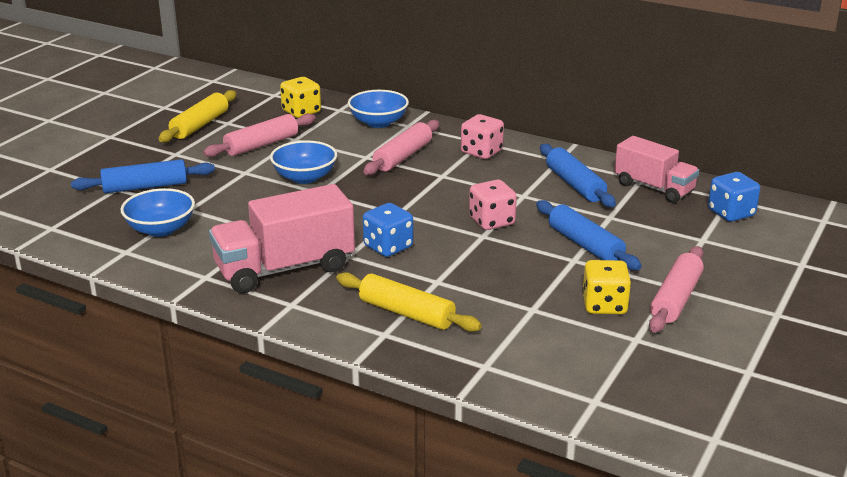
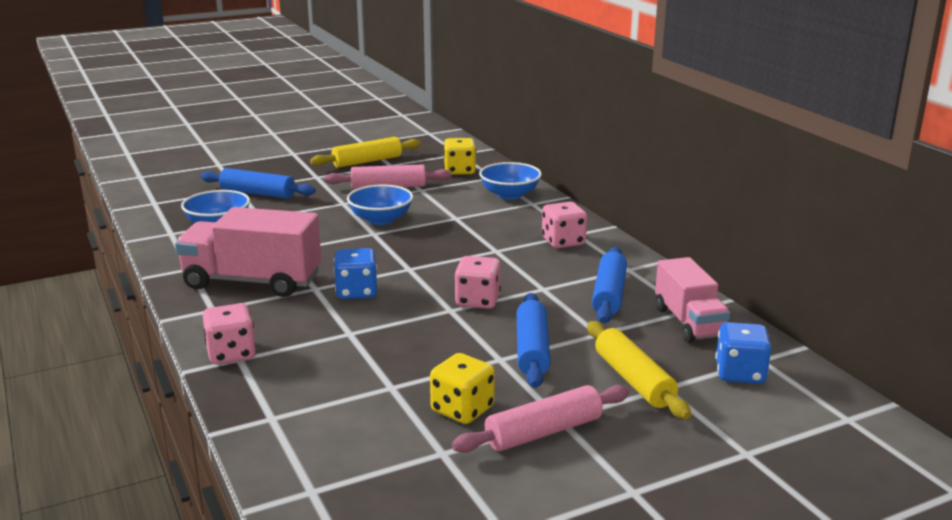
camera: 35 degrees right, 5 degrees down
yellow rolling pin [336,272,482,332] -> yellow rolling pin moved to [587,321,691,419]
pink rolling pin [363,120,439,175] -> none
none -> pink dice [203,303,256,364]

